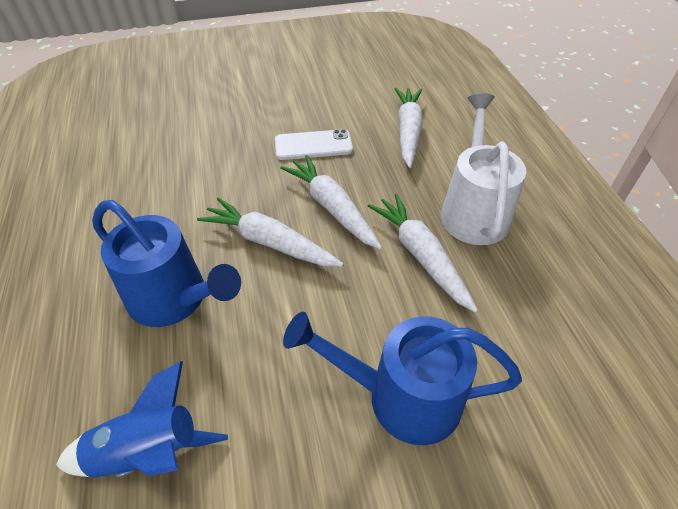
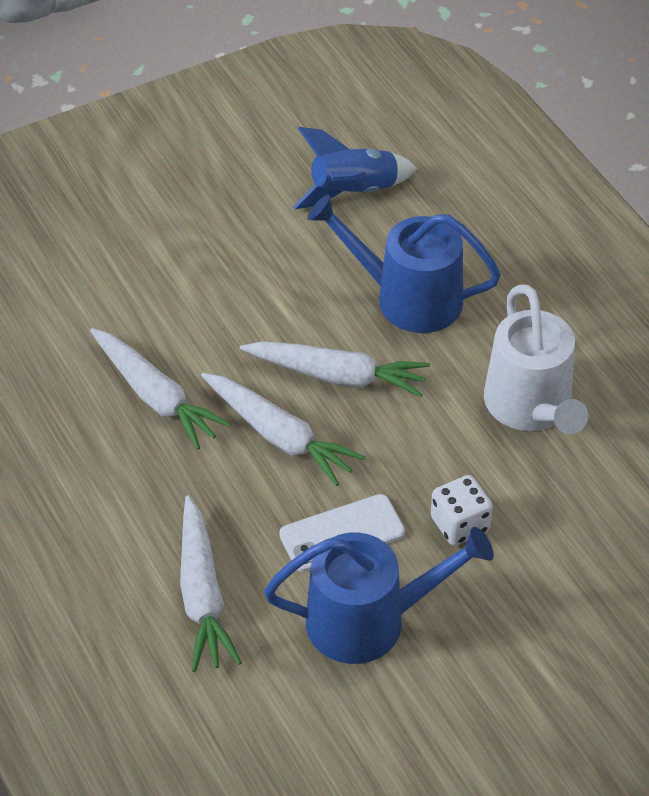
camera: 165 degrees right, 0 degrees up
blue watering can [283,312,522,445] -> blue watering can moved to [264,527,494,664]
white watering can [441,93,526,245] -> white watering can moved to [484,284,588,434]
none -> white dice [431,475,493,546]

